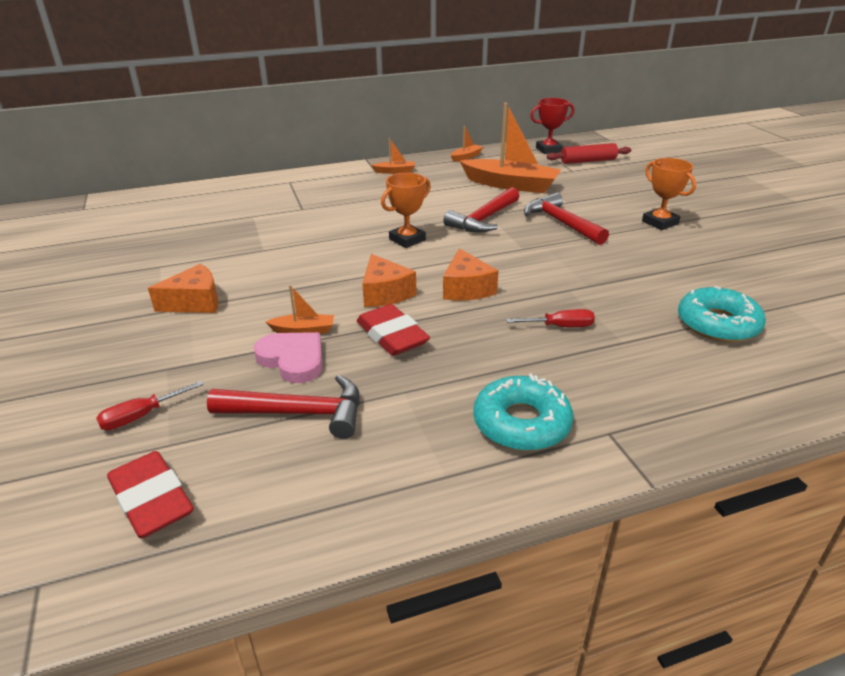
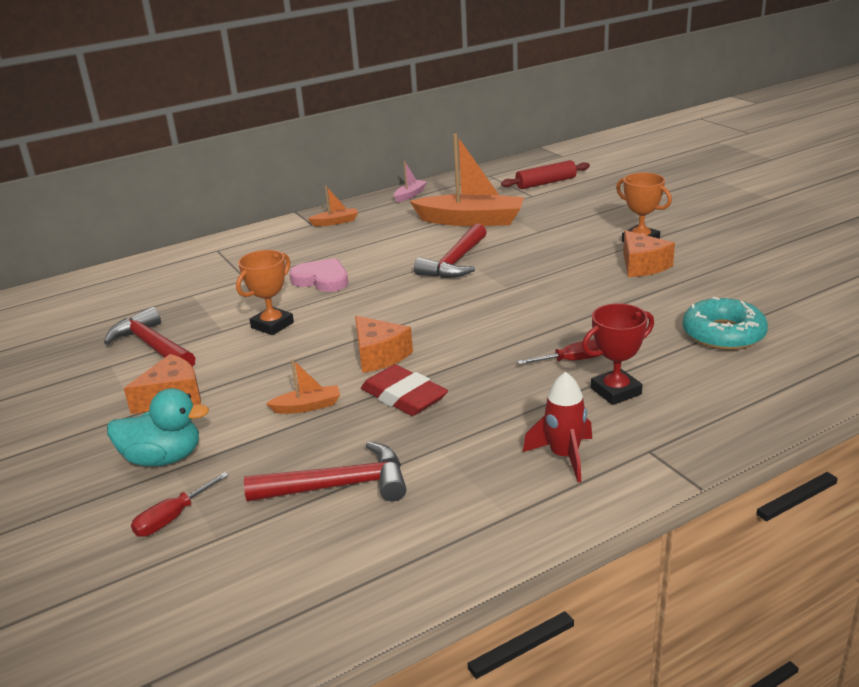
camera: 10 degrees left, 5 degrees down
red eraser [107,451,194,538] -> none
pink heart [254,332,322,383] -> pink heart moved to [289,258,348,292]
orange trophy [381,173,431,248] -> orange trophy moved to [236,250,294,335]
orange cheese [443,248,499,300] -> orange cheese moved to [623,230,675,277]
orange boat [451,126,483,162] -> pink boat [394,161,427,203]
turquoise donut [473,374,573,451] -> red rocket [523,372,592,482]
red hammer [524,193,609,245] -> red hammer moved to [104,307,195,367]
red trophy [530,98,575,154] -> red trophy moved to [582,303,654,405]
none -> turquoise duck [107,388,209,466]

